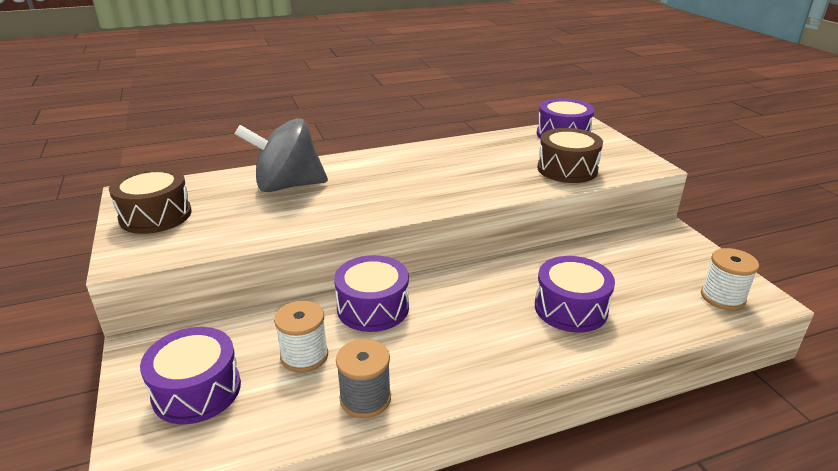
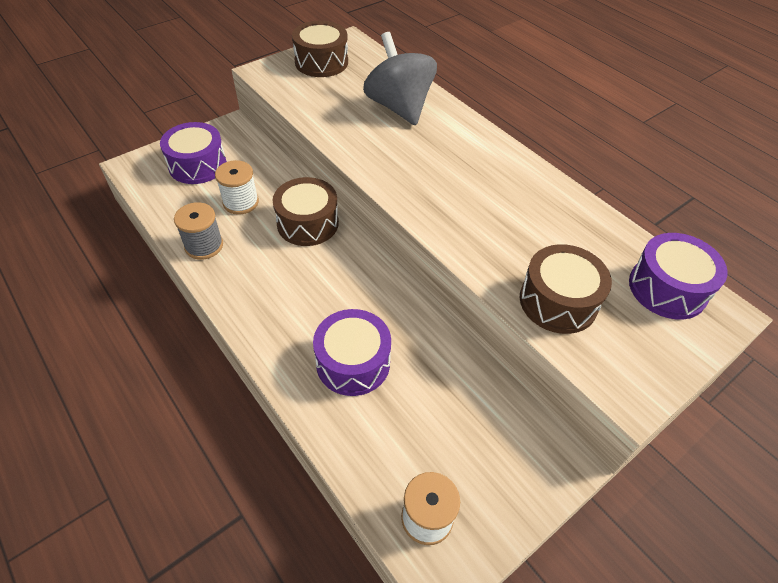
camera: 70 degrees right, 20 degrees up
purple drum [334,255,409,332] -> brown drum [273,177,339,246]

